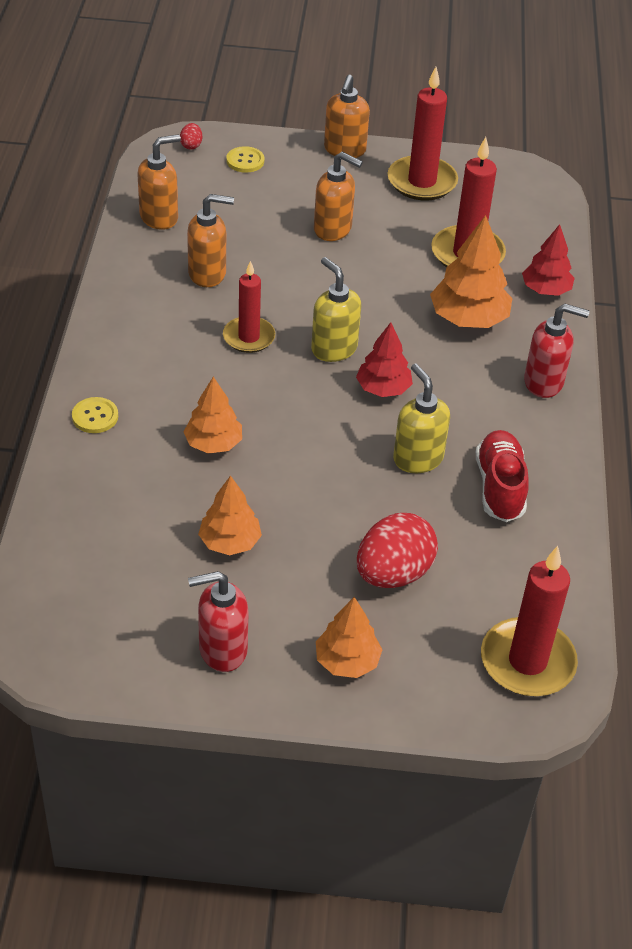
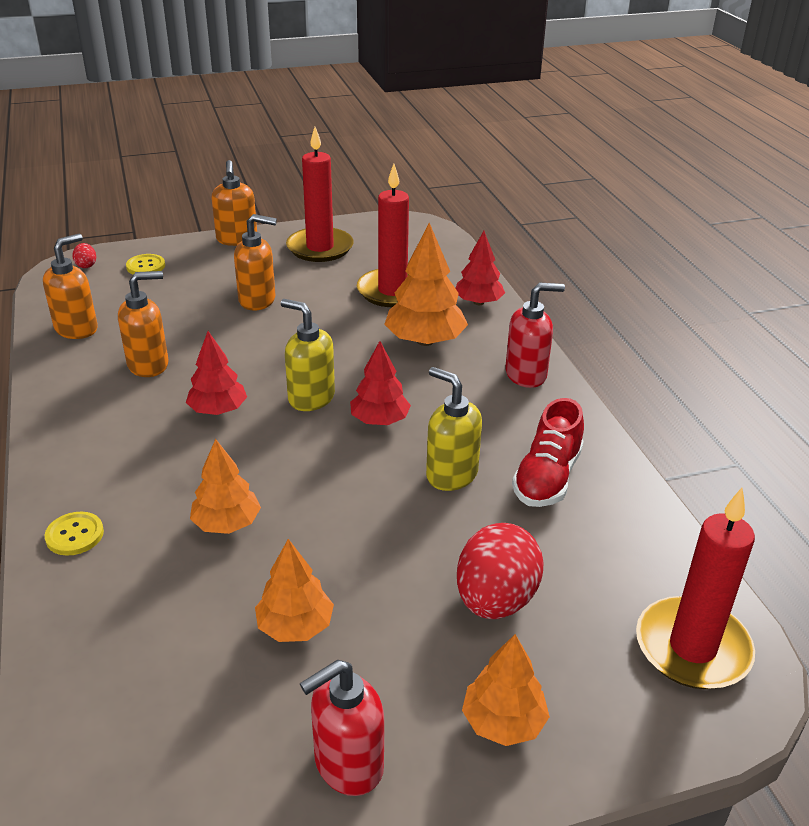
camera: 20 degrees left, 10 degrees down
red candle [223,261,275,353] -> red tree [186,331,247,415]
red shoe [476,430,529,522] -> red shoe turned 135 degrees counterclockwise [512,398,584,507]

